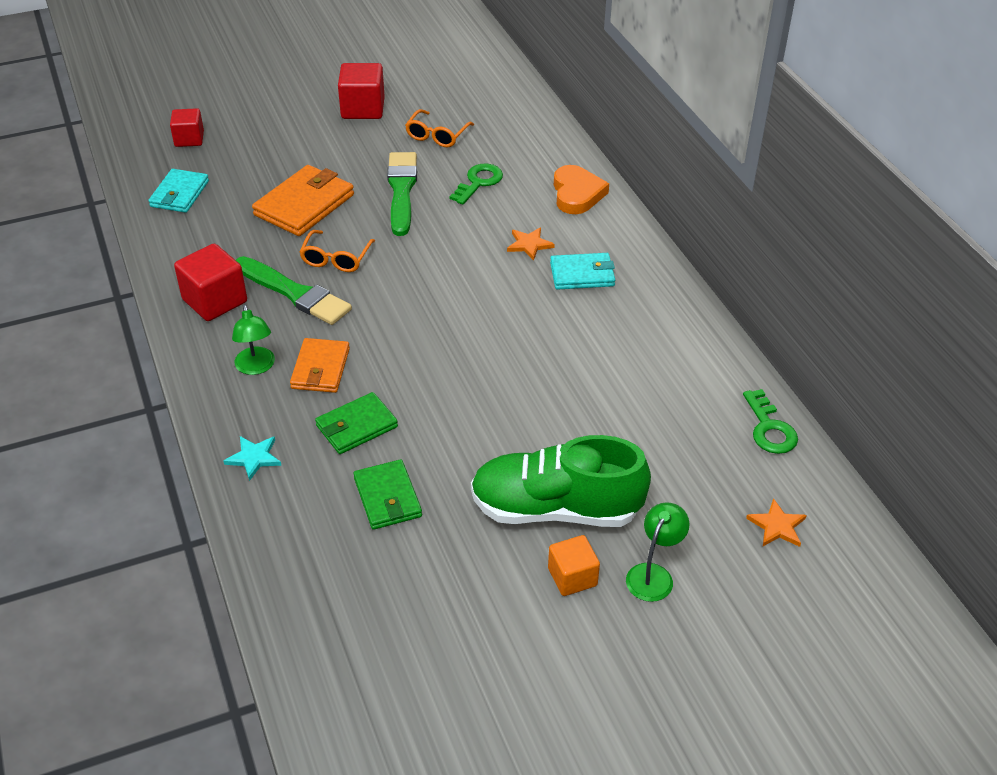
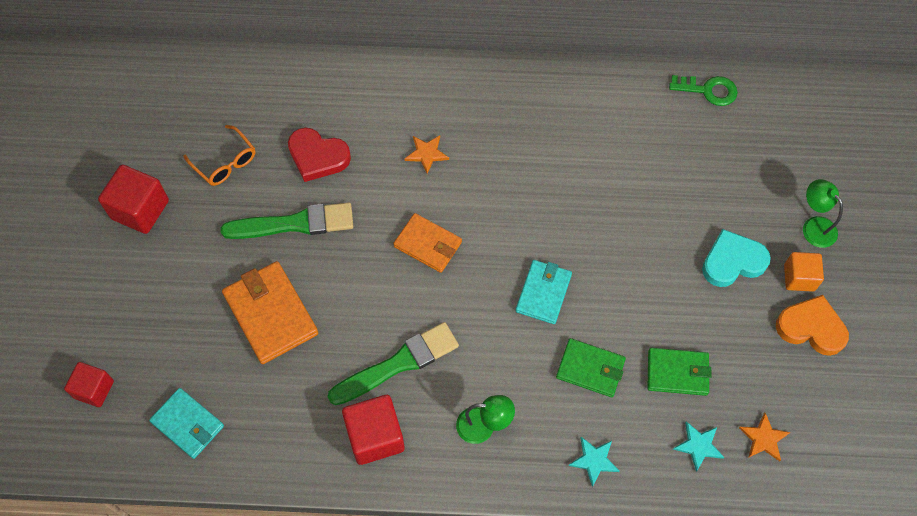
camera: 65 degrees left, 20 degrees up
orange wallet [290,338,350,393] -> orange wallet moved to [393,213,462,273]
orange glasses [299,230,375,272] -> none
green wallet [315,392,398,454] -> green wallet turned 60 degrees counterclockwise [556,338,626,397]
green brush [387,152,417,236] -> green brush turned 150 degrees clockwise [220,202,353,239]
green key [449,164,503,205] -> red heart [288,128,351,182]
green shoe [471,435,651,527] -> turquoise heart [702,229,771,287]
turquoise wallet [550,253,615,290] -> turquoise wallet moved to [516,260,572,324]
orange heart [554,165,609,214] -> orange heart moved to [776,295,849,356]
orange star [746,498,807,547] -> orange star moved to [739,413,790,461]
none -> turquoise star [673,421,724,472]

